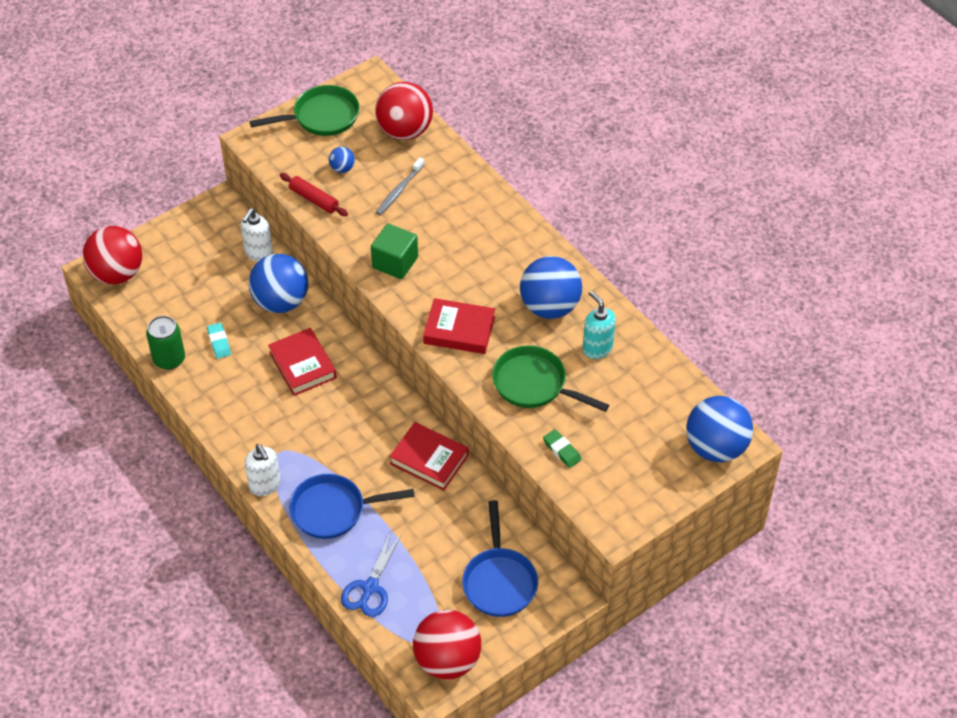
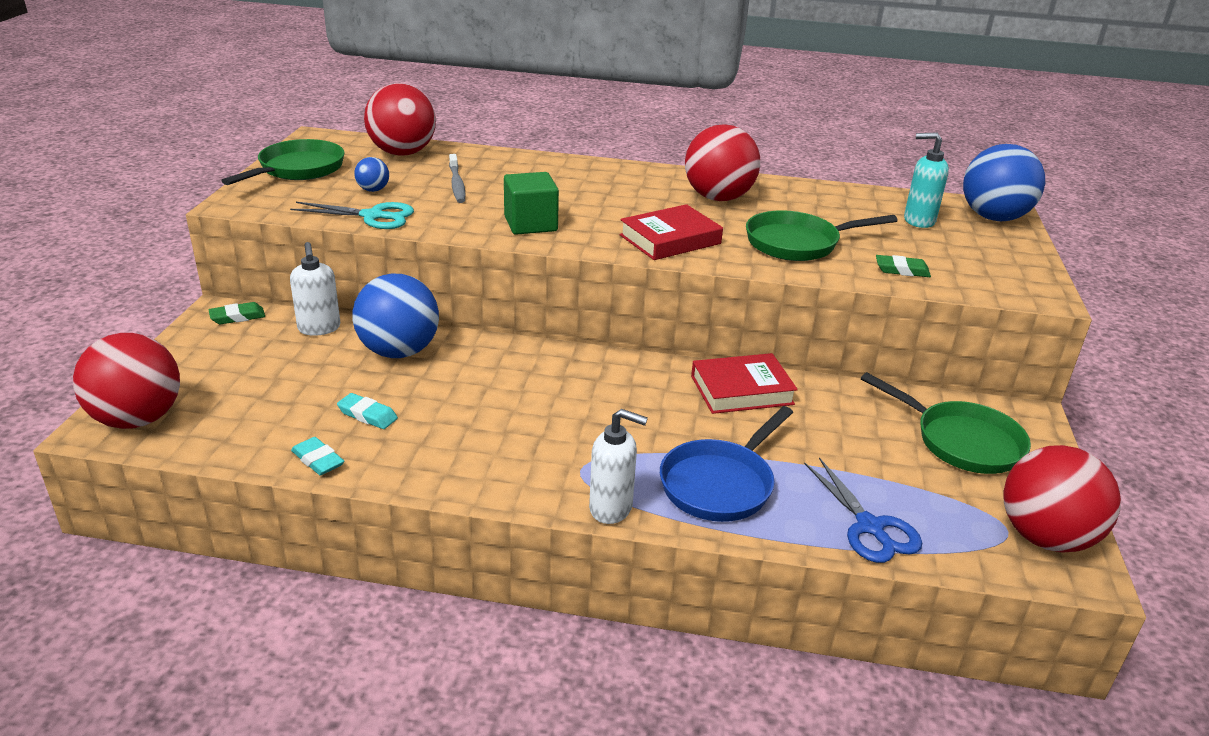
camera: 45 degrees left, 20 degrees down
green can [146,316,185,370] -> turquoise eraser [291,437,344,475]
red book [268,328,337,396] -> none
red rolling pin [280,173,348,216] -> turquoise scissors [290,202,414,229]
blue pan [462,500,538,617] -> green pan [861,372,1031,474]
blue ball [520,256,582,319] -> red ball [685,124,760,201]
turquoise soap dispenser [583,291,616,359] -> turquoise soap dispenser moved to [904,132,949,228]
none -> green eraser [209,302,265,324]

